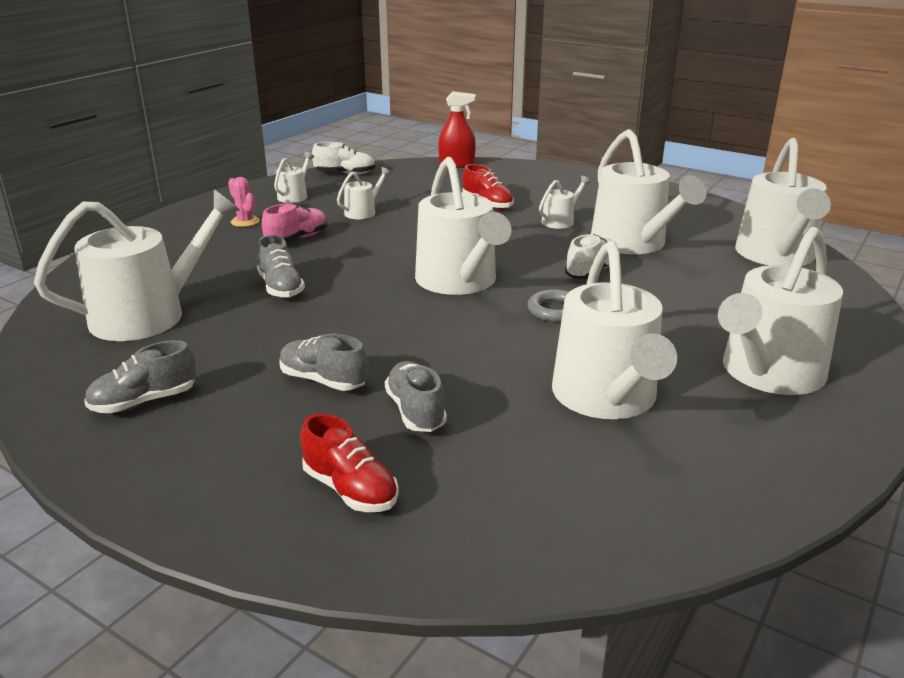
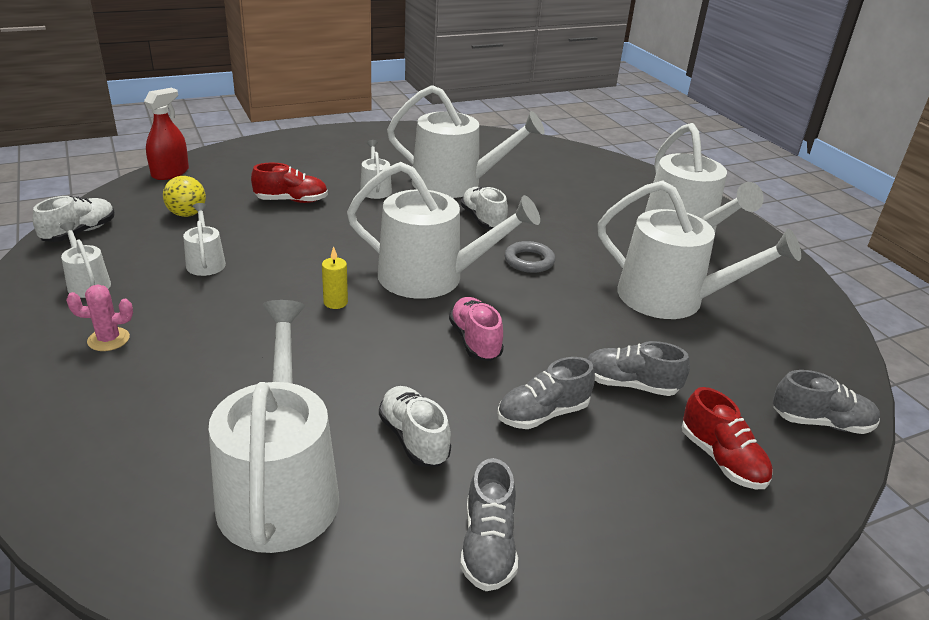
camera: 60 degrees left, 5 degrees up
grey shoe [257,235,305,298] -> grey shoe moved to [773,370,880,434]
pink shoe [262,203,327,242] -> pink shoe moved to [449,297,504,361]
red shoe [300,413,399,512] -> red shoe turned 75 degrees clockwise [682,387,773,489]
white watering can [735,138,831,266] -> none
none -> yellow ball [163,176,206,217]
none -> yellow candle [322,246,348,309]
none -> white shoe [379,386,451,467]

